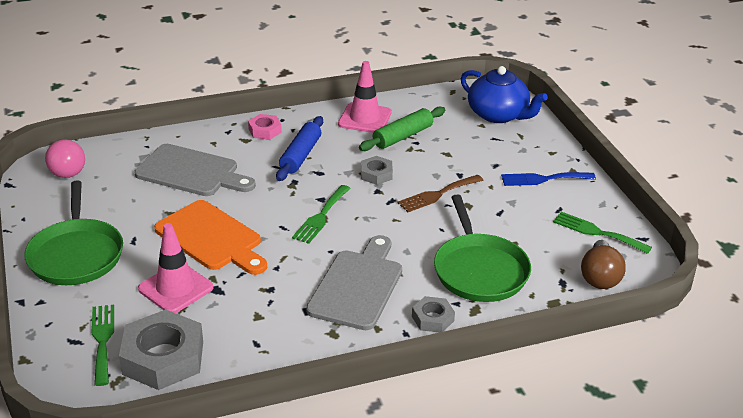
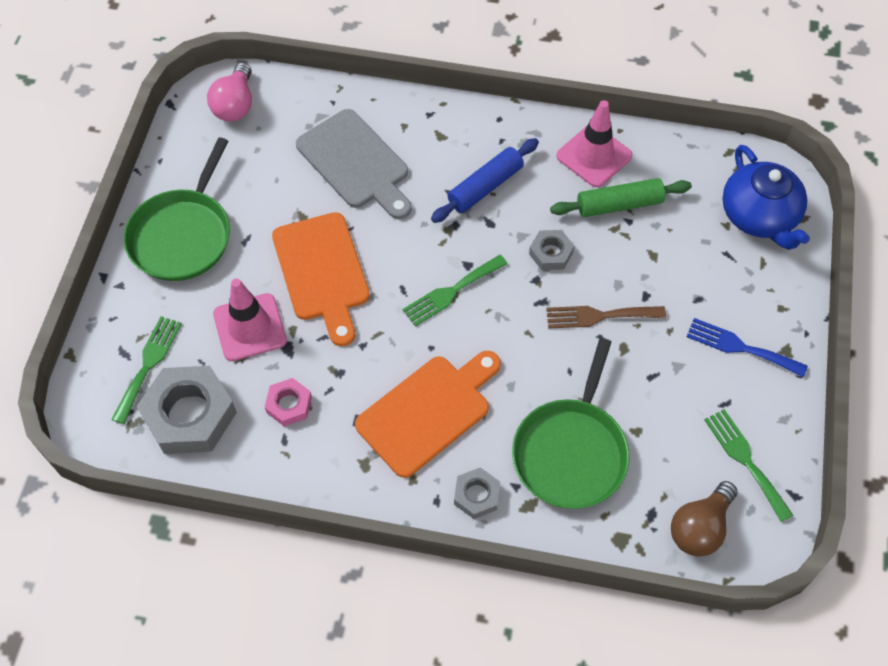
camera: 30 degrees right, 25 degrees up
pink nut [248,114,282,140] -> pink nut moved to [265,378,312,427]
grey cutting board [306,235,402,330] -> orange cutting board [355,351,501,478]

